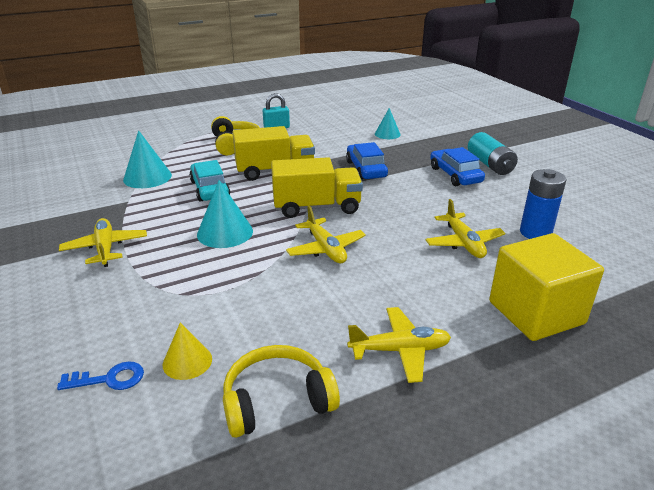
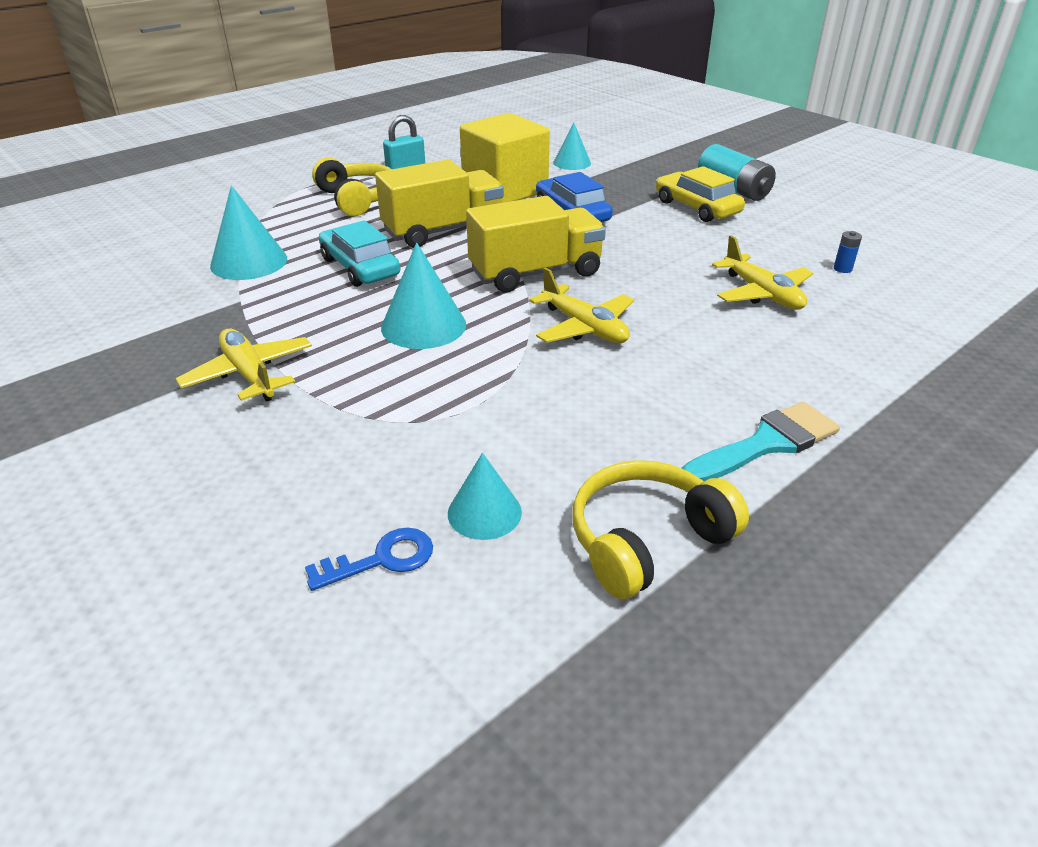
camera: 15 degrees left, 5 degrees up
yellow cone [163,322,212,380] -> turquoise cone [448,453,522,540]
yellow plane [347,307,451,383] -> turquoise brush [681,402,840,481]
blue car [430,147,485,186] -> yellow car [656,166,745,222]
yellow cube [489,233,604,341] -> yellow cube moved to [460,113,550,203]
blue battery [520,169,566,239] -> blue battery [834,231,862,273], size x0.43

